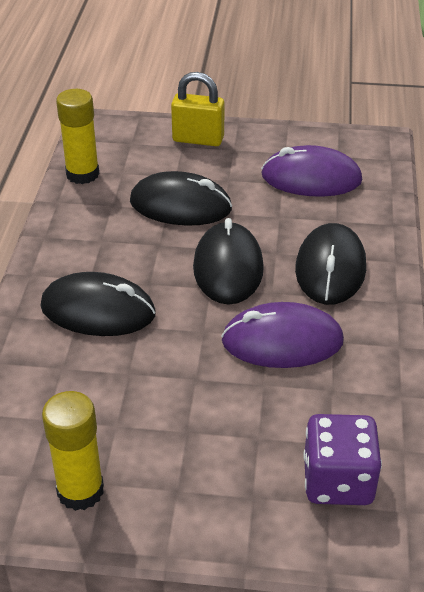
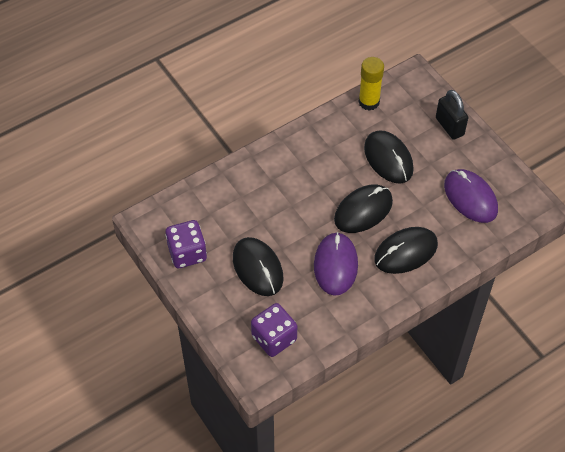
camera: 50 degrees right, 15 degrees up
black mouse [41,272,156,336] -> black mouse moved to [233,237,284,296]
yellow glue stick [42,391,104,511] -> purple dice [165,220,207,268]
yellow padlock [171,72,225,146] -> black padlock [436,90,468,140]
purple mouse [221,302,344,368] -> purple mouse turned 45 degrees clockwise [314,232,358,296]

